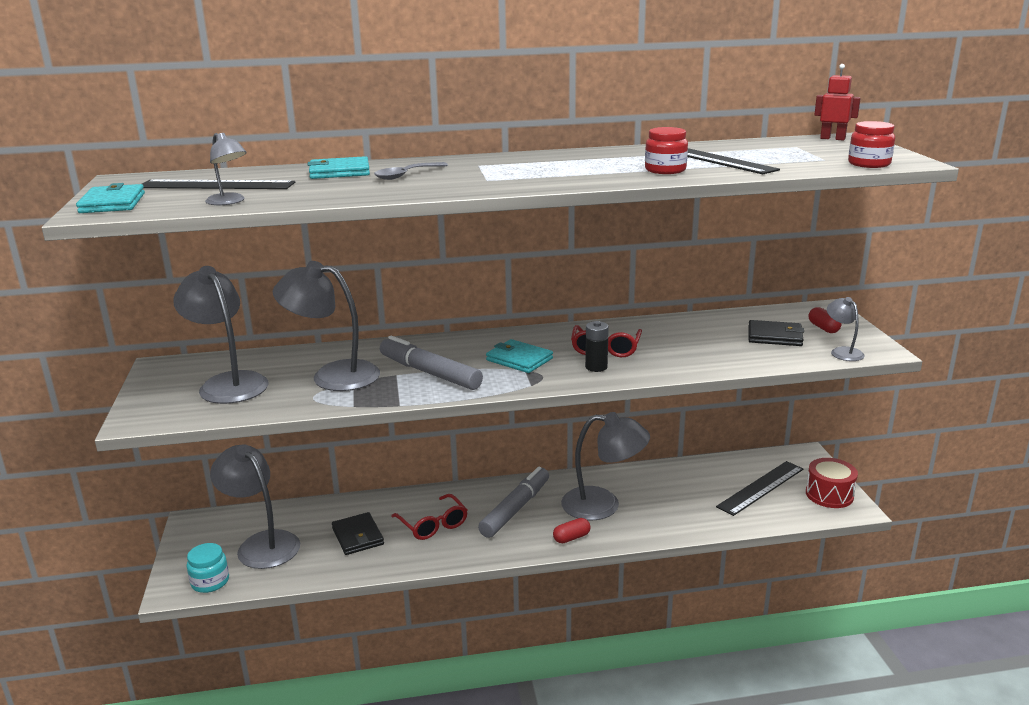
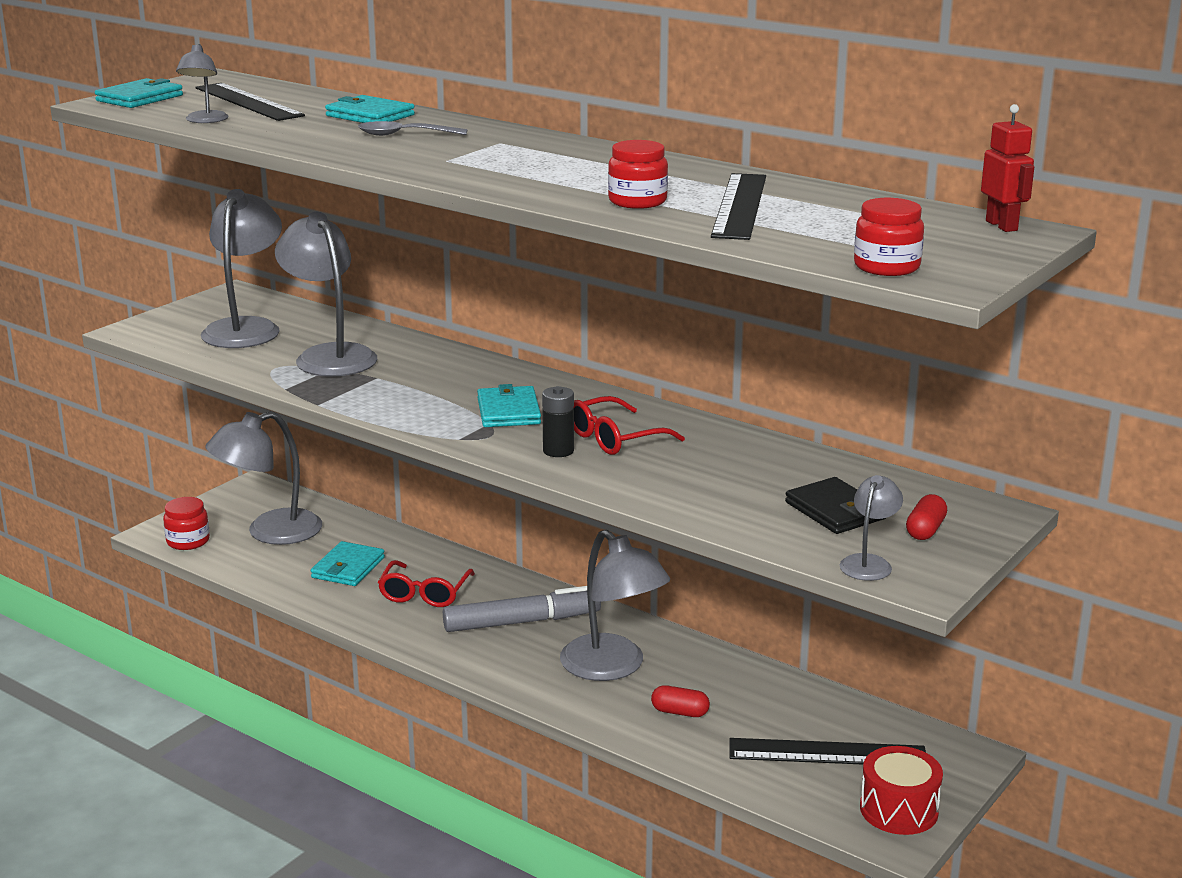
camera: 45 degrees right, 0 degrees up
turquoise jar [187,543,229,593] -> red jar [163,497,210,550]
grey lamp [210,444,300,569] -> grey lamp turned 120 degrees counterclockwise [206,411,322,545]
black wallet [332,512,384,555] -> turquoise wallet [311,541,385,586]
grey marker [380,336,483,390] -> none
red capsule [553,518,591,543] -> red capsule moved to [651,685,710,717]

